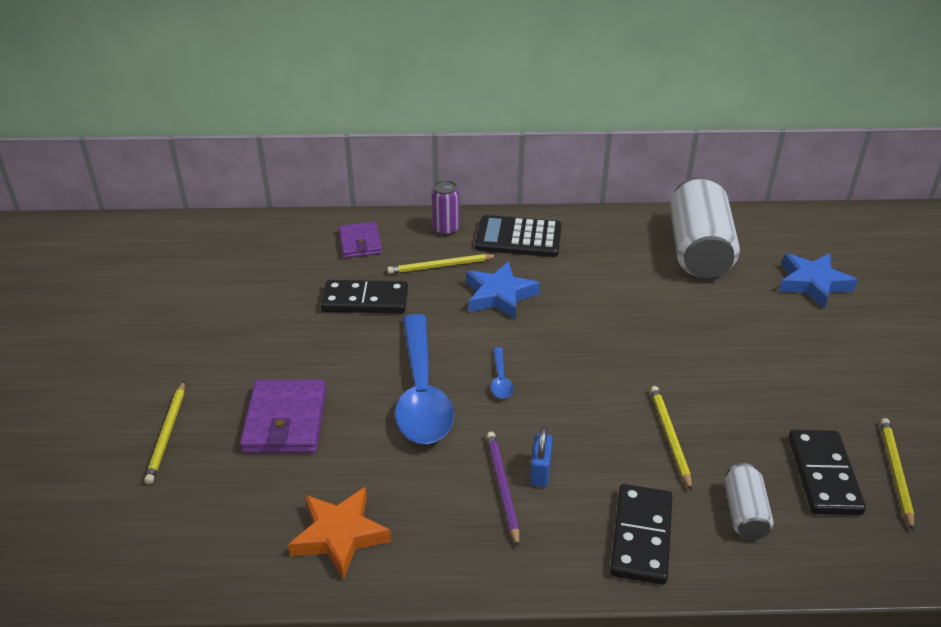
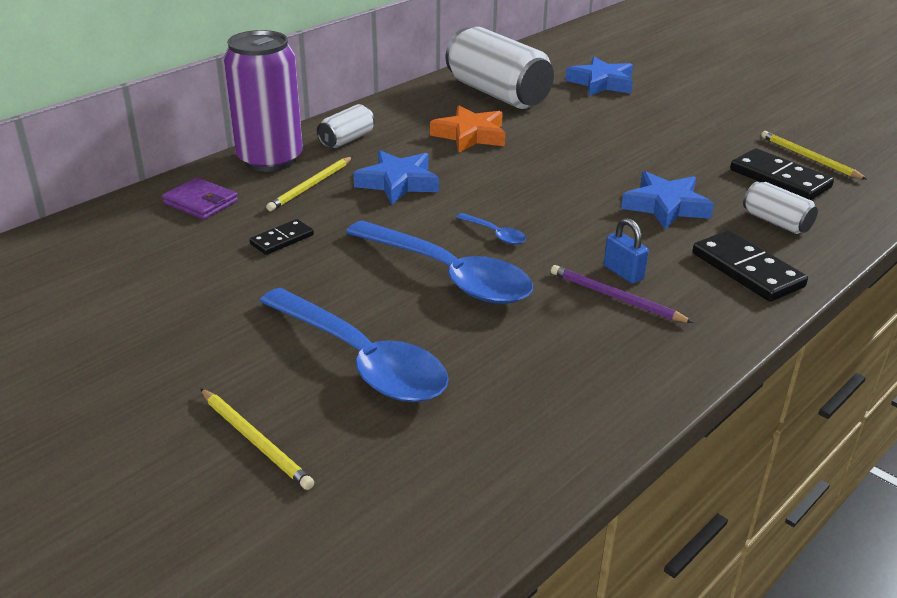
camera: 45 degrees left, 5 degrees down
purple wallet [240,379,326,453] -> blue spoon [259,288,449,402]
orange star [288,487,391,579] -> orange star moved to [430,105,505,152]
black domino [321,280,408,314] -> black domino [249,219,314,255], size x0.58
purple can [432,180,460,235] -> purple can [224,30,303,172], size x2.08
black calculator [475,215,562,257] -> white can [317,104,374,148]
yellow pencil [650,386,692,491] -> blue star [621,171,714,229]

